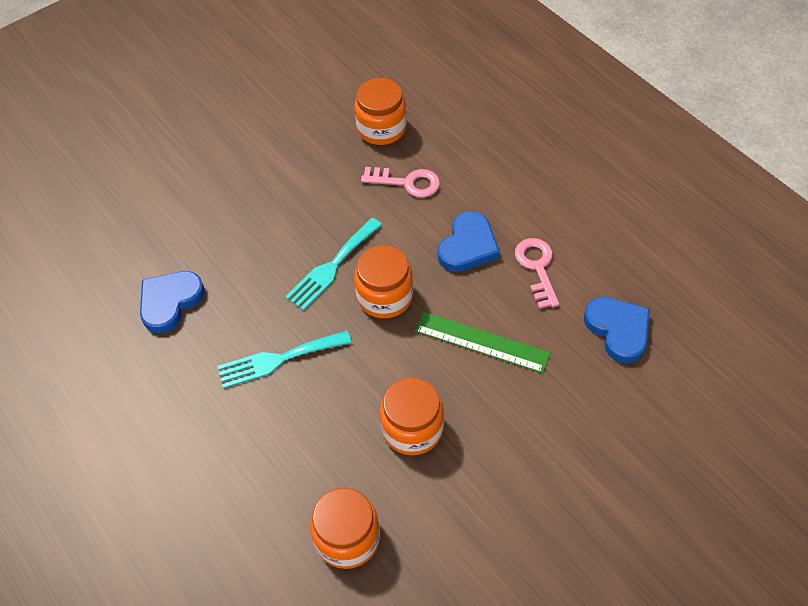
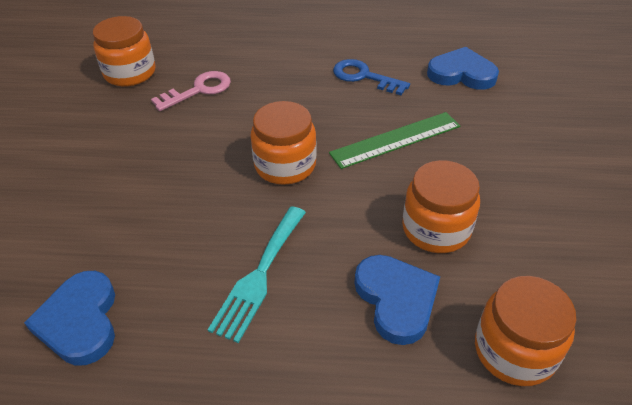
camera: 50 degrees left, 10 degrees down
turquoise fork [285,218,382,311] -> none
blue heart [438,211,500,272] -> blue heart moved to [354,255,440,345]
pink key [515,238,559,309] -> blue key [333,59,410,95]

